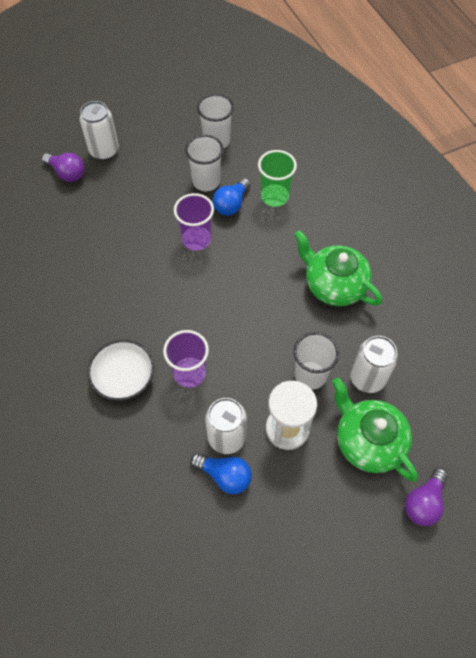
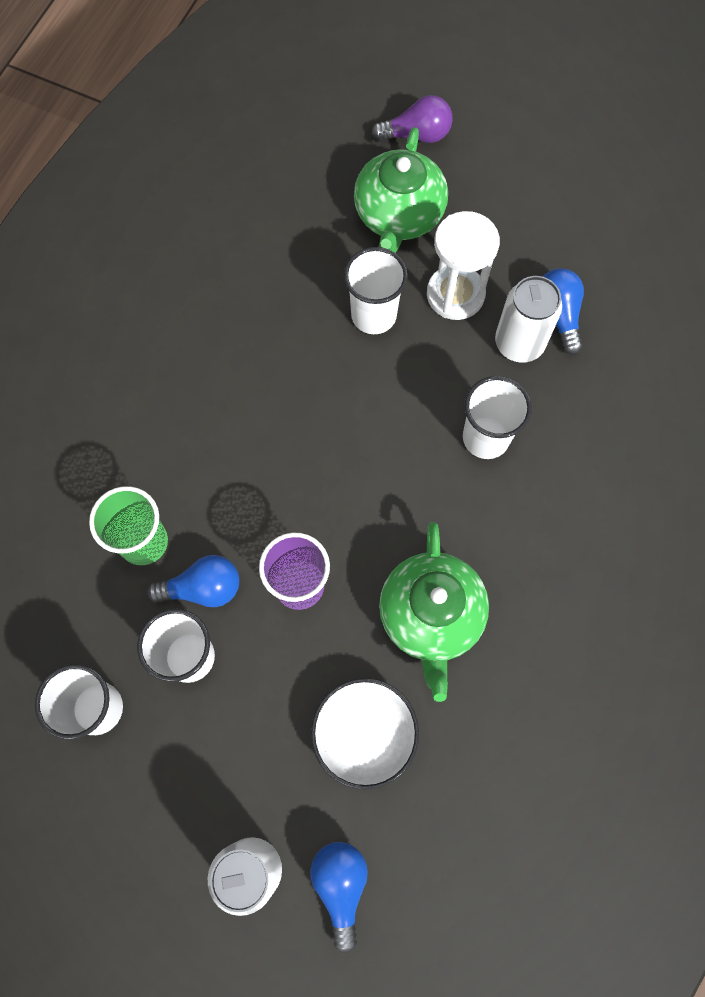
camera: 130 degrees left, 10 degrees up
purple light bulb [42,153,85,182] -> blue light bulb [310,842,368,953]
white bowl [87,340,154,401] -> white bowl moved to [311,678,419,790]
purple cup [163,330,209,388] -> white cup [463,376,532,459]
green teapot [294,230,382,306] -> green teapot moved to [379,522,489,702]
white can [350,336,398,393] -> none

